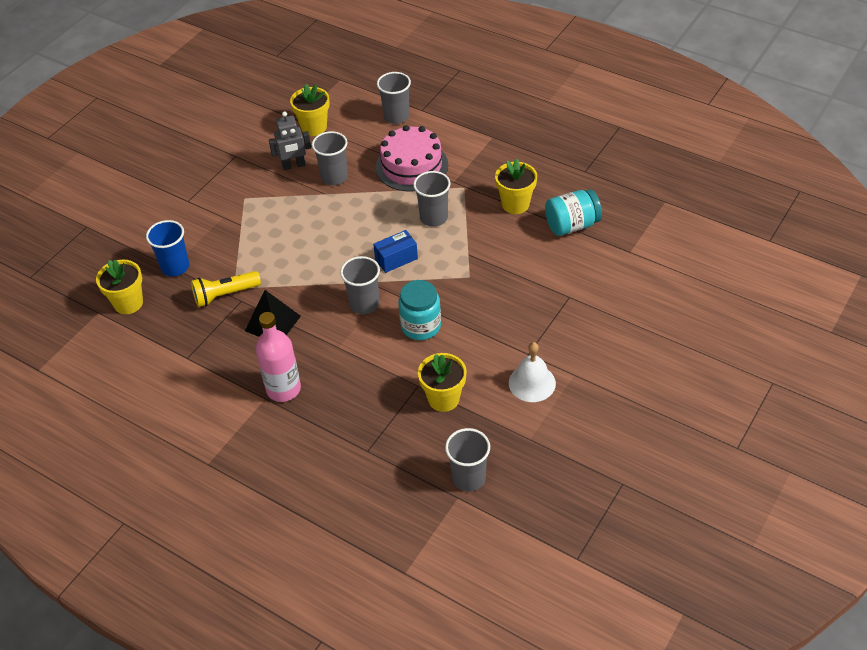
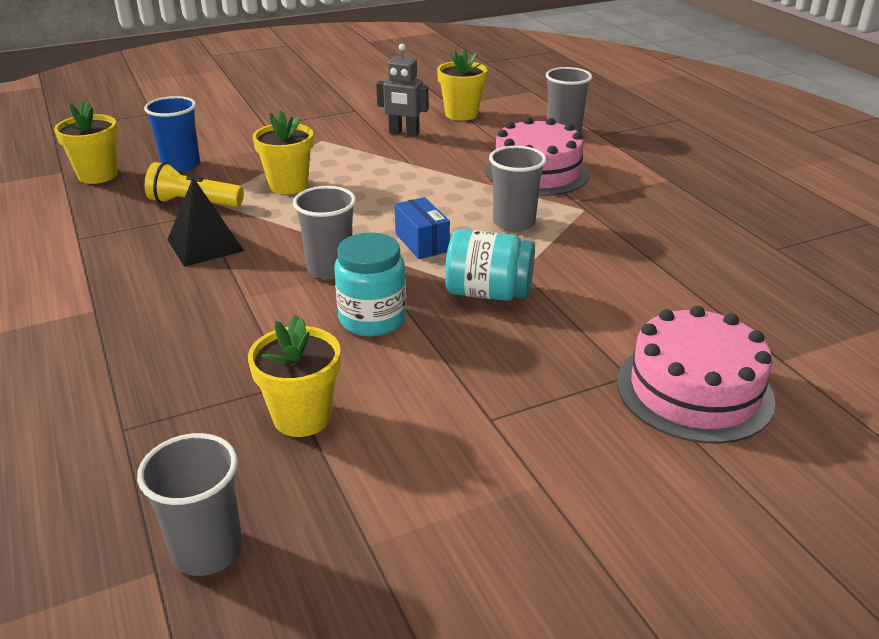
camera: 30 degrees right, 15 degrees down
pink bottle [256,312,301,402] -> none
grey cup [312,131,348,185] -> none
blue box [373,230,418,273] -> blue box turned 60 degrees clockwise [395,197,450,259]
yellow flower pot [495,158,537,214] -> yellow flower pot moved to [253,111,313,194]
white bell [509,342,556,402] -> none
turquoise jar [545,189,602,236] -> turquoise jar moved to [445,229,535,301]
none -> pink cake [617,306,775,444]

